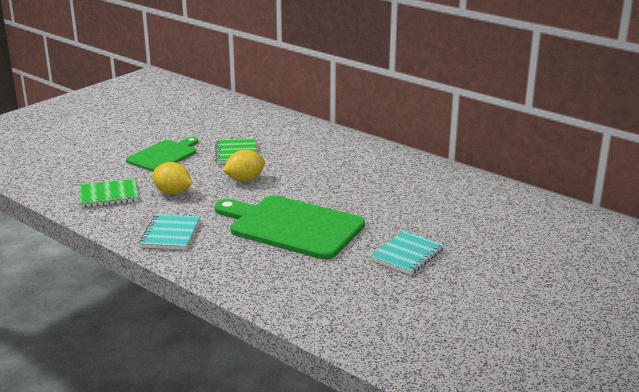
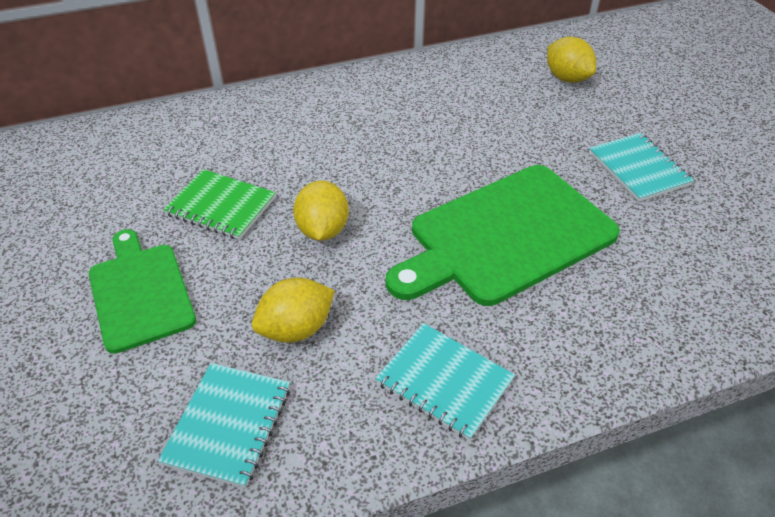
camera: 60 degrees left, 20 degrees up
green notebook [79,179,138,208] -> turquoise notebook [158,363,290,488]
none -> yellow lemon [547,37,596,83]

